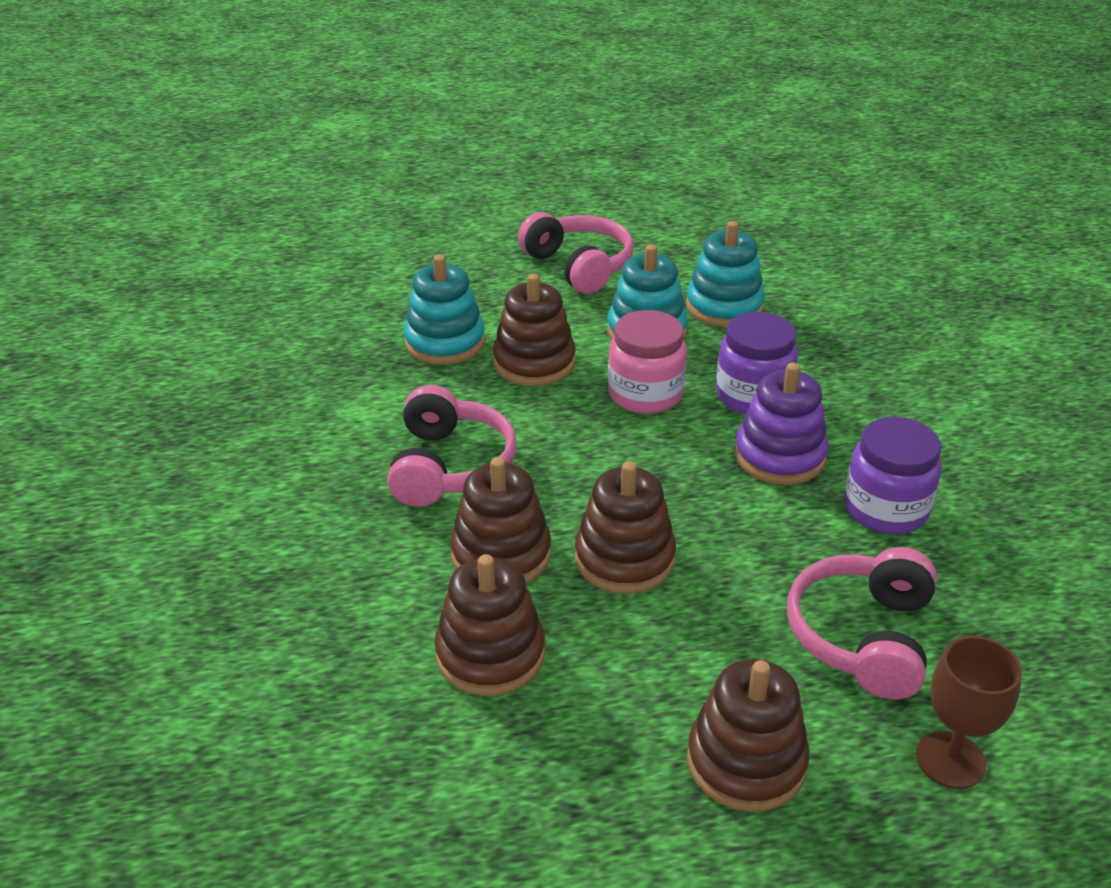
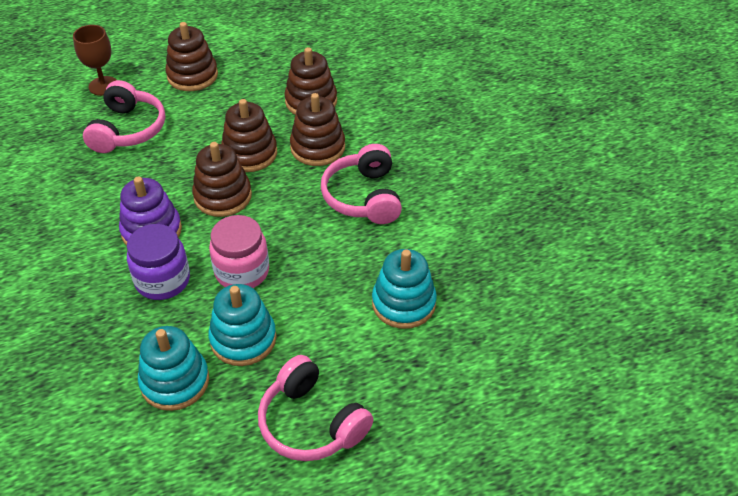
camera: 170 degrees right, 10 degrees up
brown stacking toy [493,274,575,386] -> brown stacking toy moved to [192,142,252,217]
purple jar [844,417,941,534] -> none

